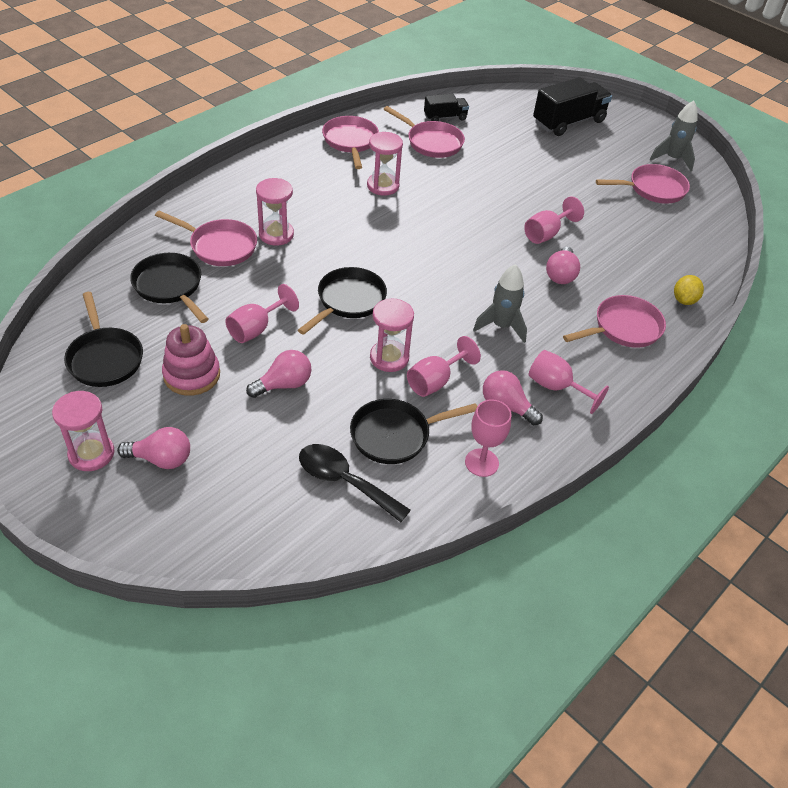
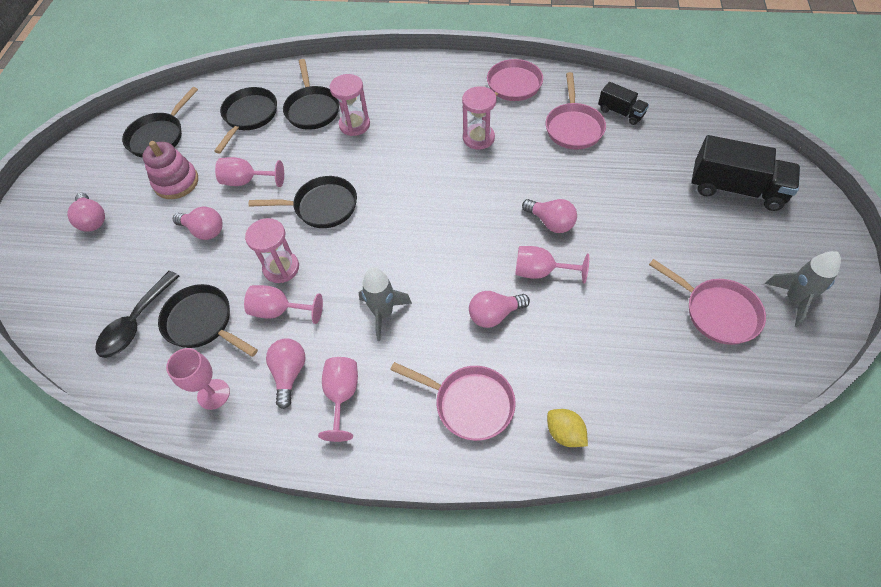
camera: 60 degrees right, 10 degrees up
pink hourglass [52,391,115,471] -> none
pink pan [155,211,257,266] -> black pan [283,59,340,130]
black spoon [299,444,411,522] -> black spoon turned 150 degrees counterclockwise [95,271,179,358]
yellow lemon [674,275,704,305] -> yellow lemon turned 60 degrees clockwise [547,409,588,447]
none -> pink light bulb [522,199,577,233]

